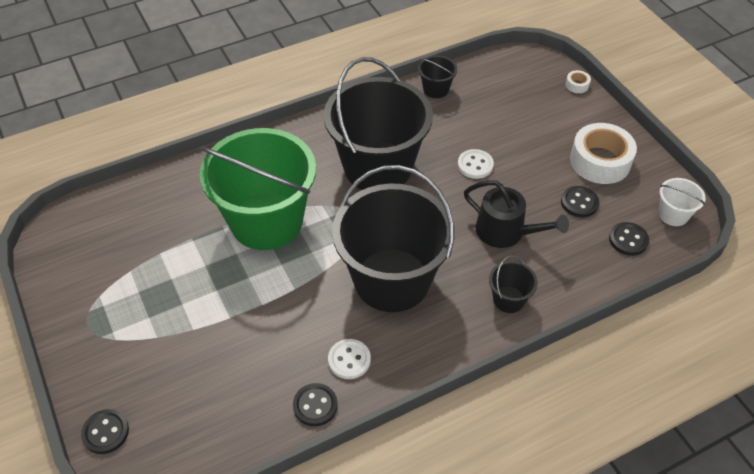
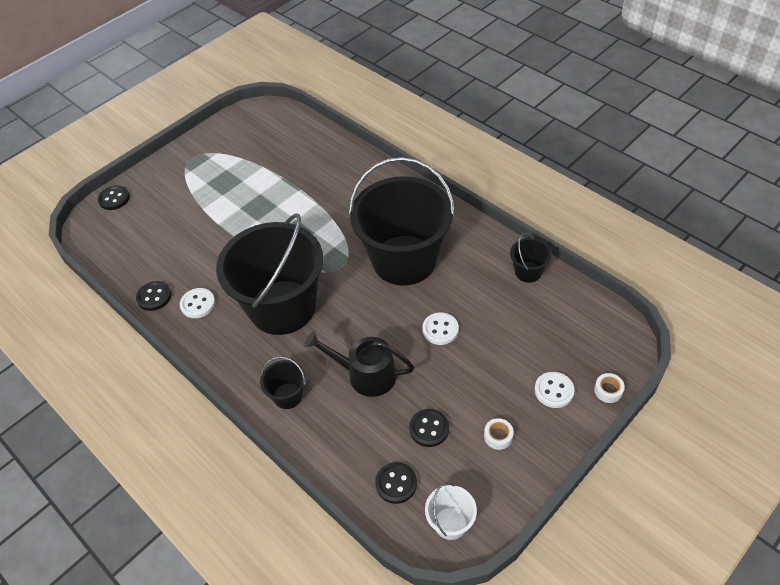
camera: 75 degrees right, 0 degrees up
green bucket [200,128,316,250] -> none
black watering can [464,180,569,248] -> black watering can turned 90 degrees clockwise [304,331,414,397]
white tape [570,123,637,184] -> white tape [484,418,514,450], size x0.42
none -> white button [535,372,575,408]

